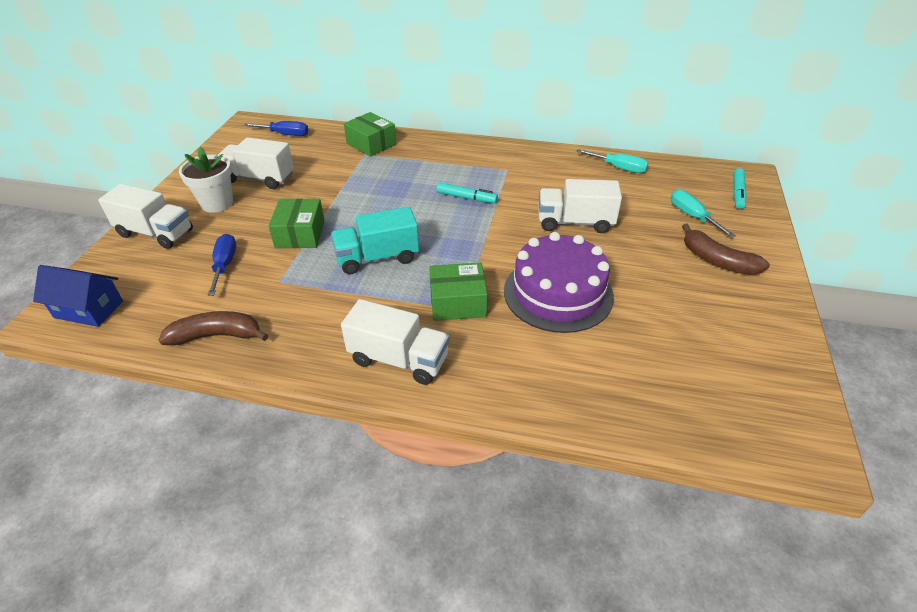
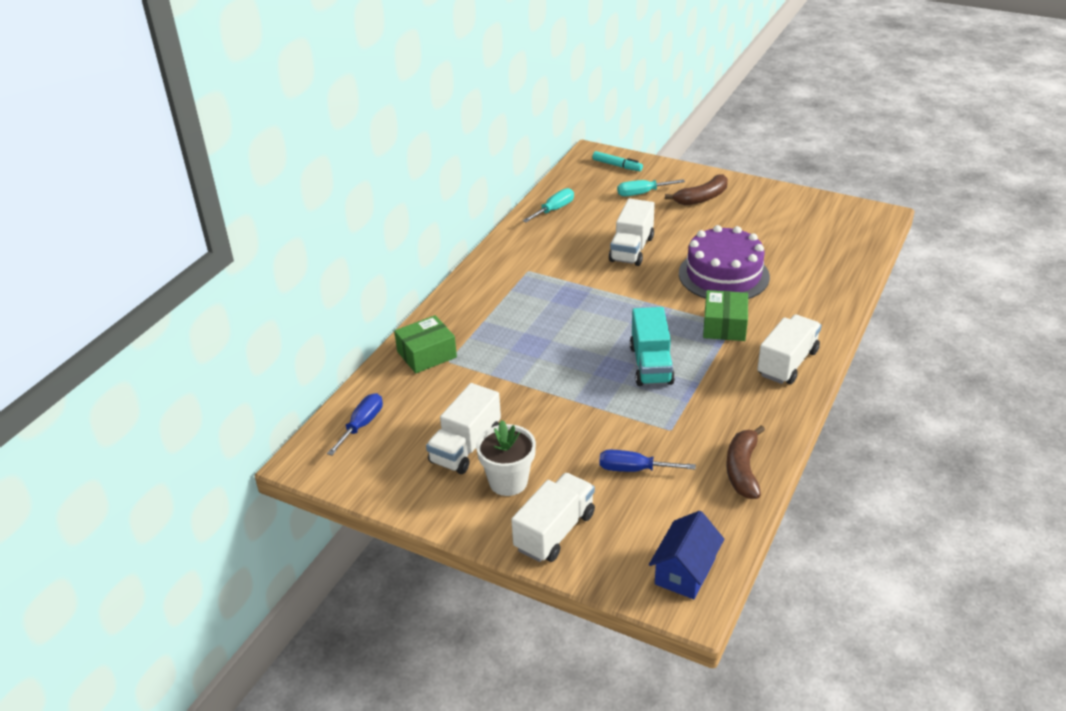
camera: 75 degrees left, 5 degrees down
green box [268,198,325,248] -> none
turquoise marker [436,183,498,203] -> none

